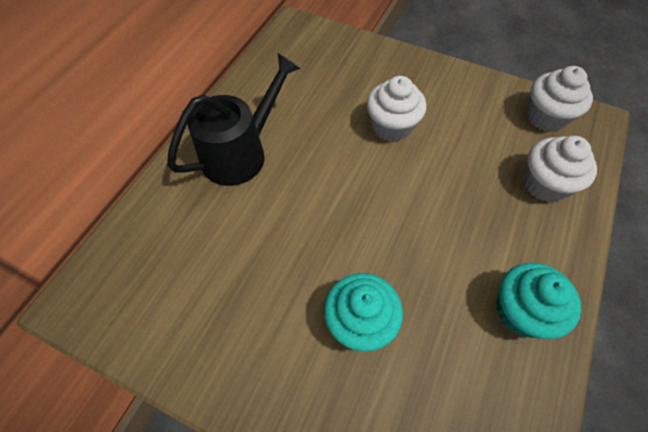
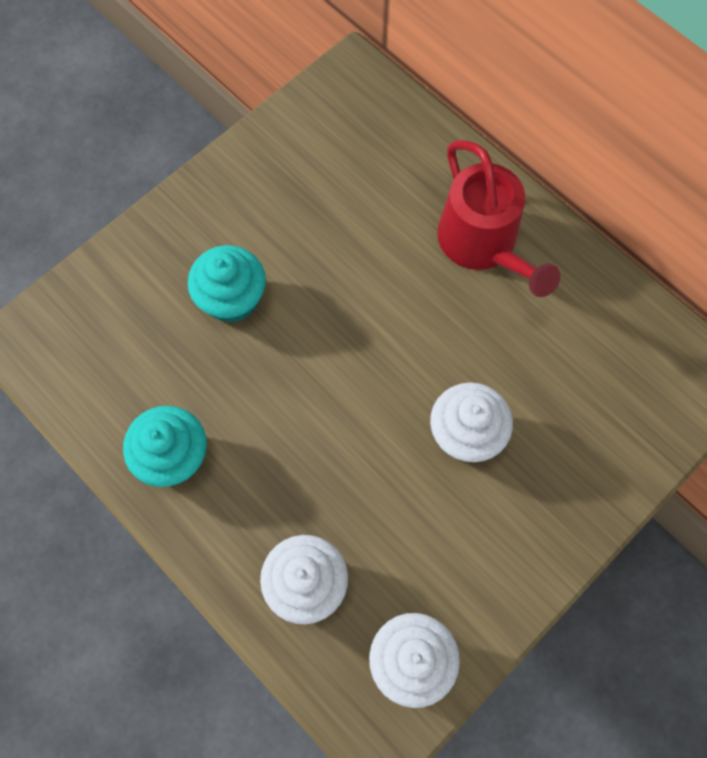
camera: 110 degrees right, 10 degrees up
black watering can [167,53,301,186] -> red watering can [437,140,560,297]

